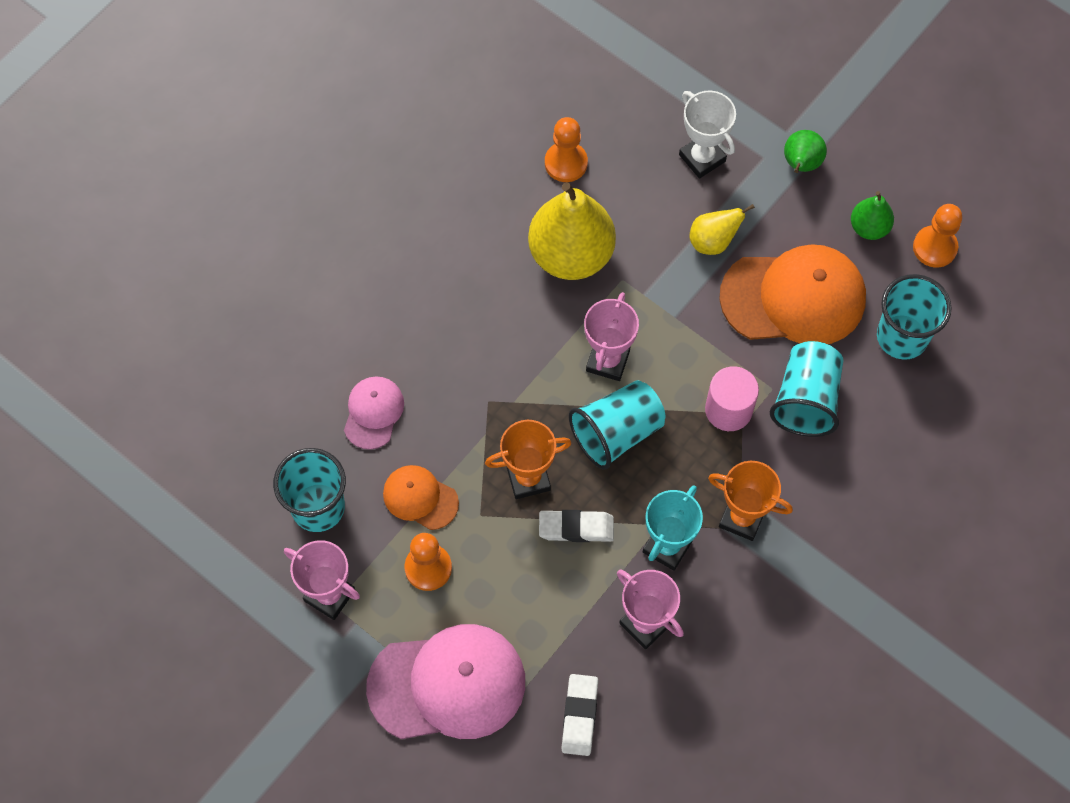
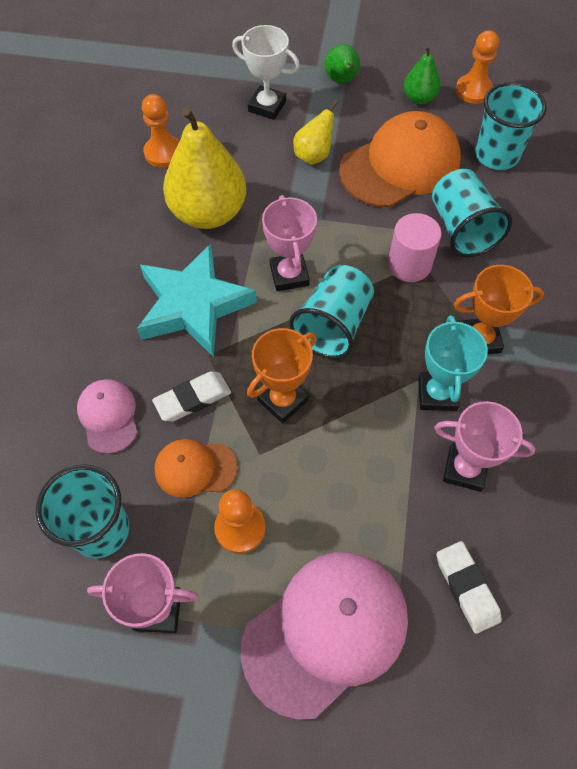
camera: 30 degrees left, 5 degrees down
white eraser [539,510,614,542] -> white eraser moved to [152,371,231,422]
none -> turquoise star [137,243,257,357]

